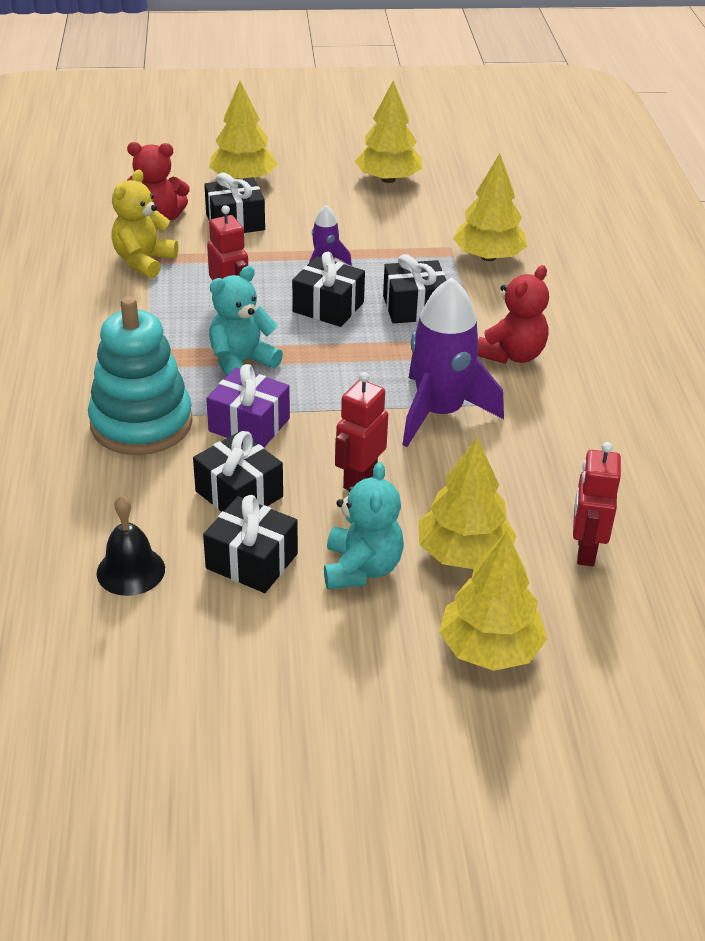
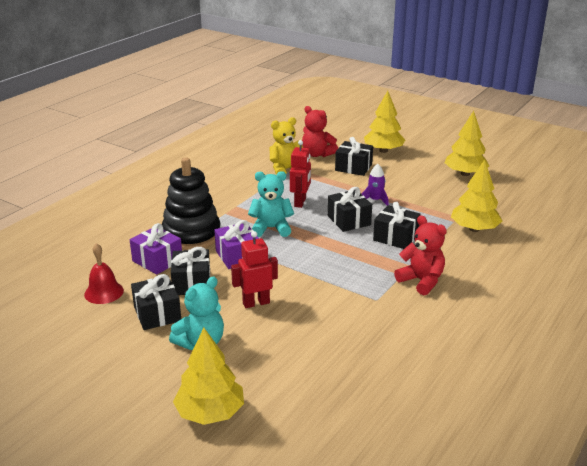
camera: 40 degrees right, 10 degrees down
turquoise stacking toy [88,296,193,455] -> black stacking toy [162,157,220,250]
black bell [97,495,165,596] -> red bell [84,243,124,304]
purple rocket [402,278,504,447] -> none
yellow tree [419,438,517,569] -> none
red teddy bear [478,265,549,364] -> red teddy bear turned 120 degrees counterclockwise [394,216,447,295]
red robot [573,442,621,566] -> none
none -> purple gift [130,223,182,275]

